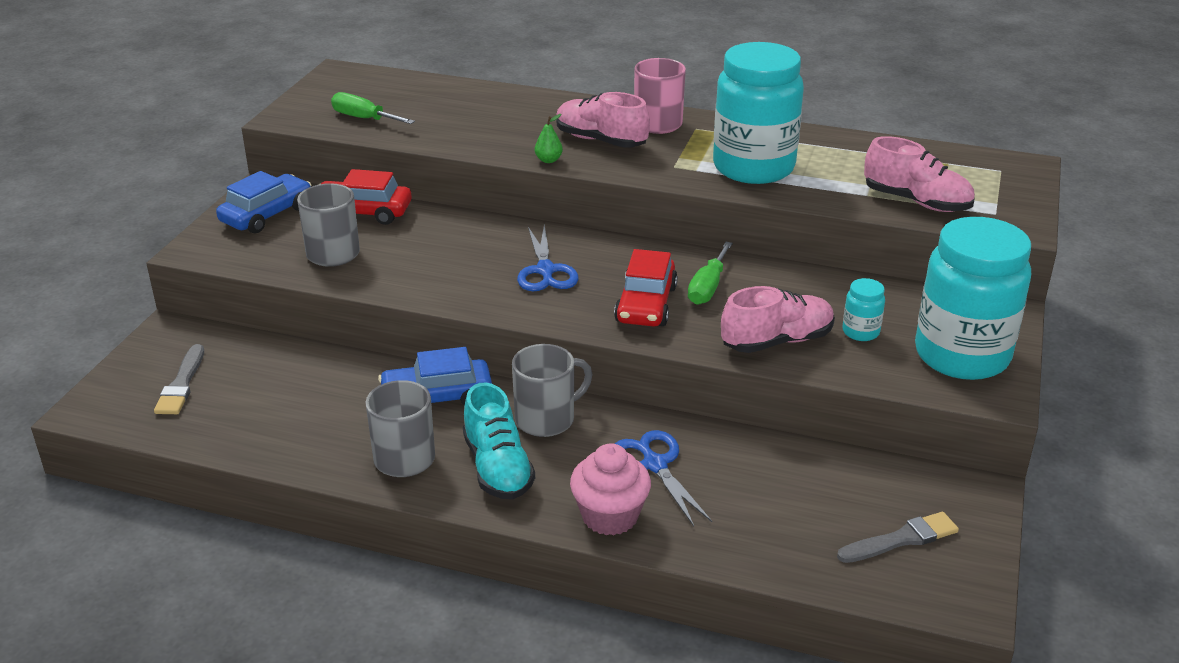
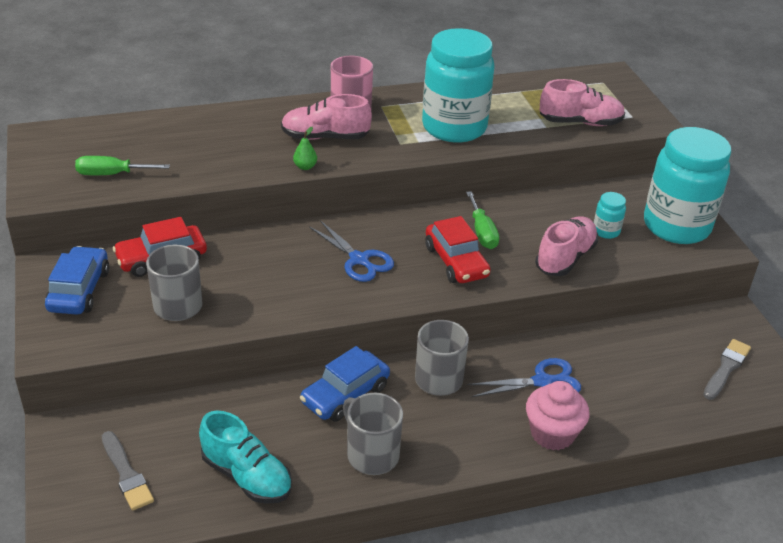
camera: 35 degrees left, 5 degrees up
turquoise shoe [463,382,535,500] -> turquoise shoe moved to [199,411,292,504]
blue scissors [615,430,712,526] -> blue scissors turned 135 degrees clockwise [468,358,581,397]

